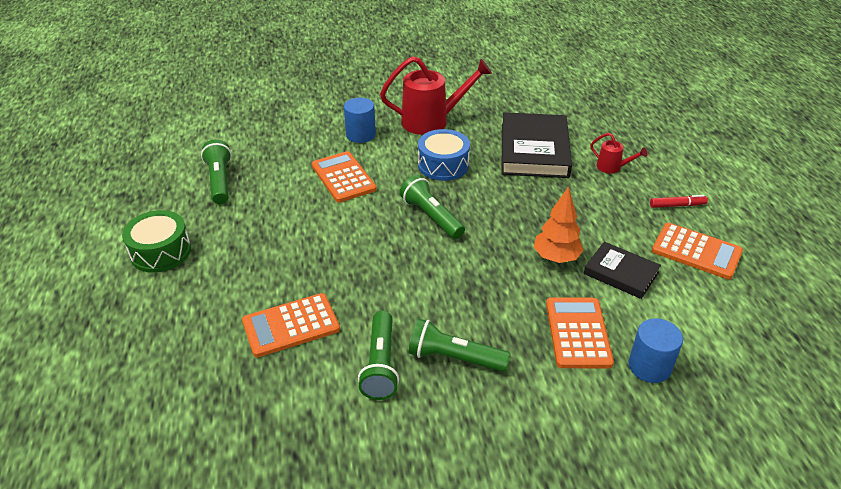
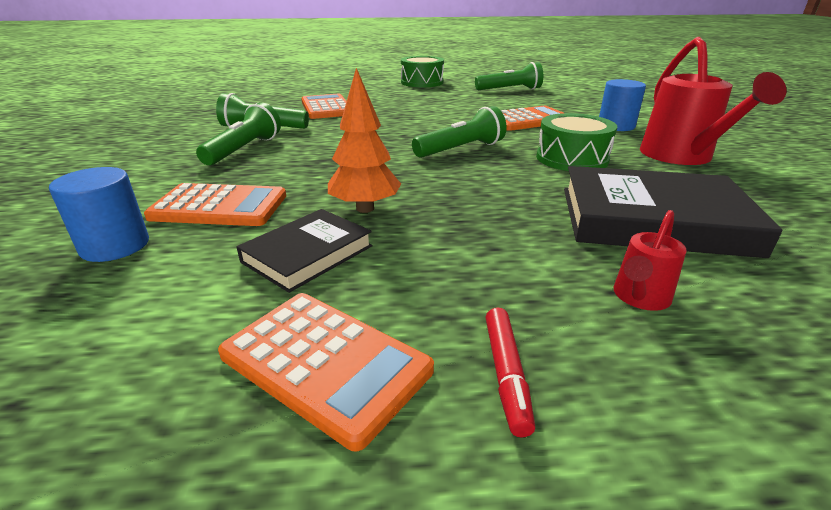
camera: 95 degrees right, 10 degrees down
blue drum [418,129,470,181] -> green drum [536,113,617,171]
orange calculator [652,223,743,279] -> orange calculator turned 90 degrees counterclockwise [218,293,434,451]

